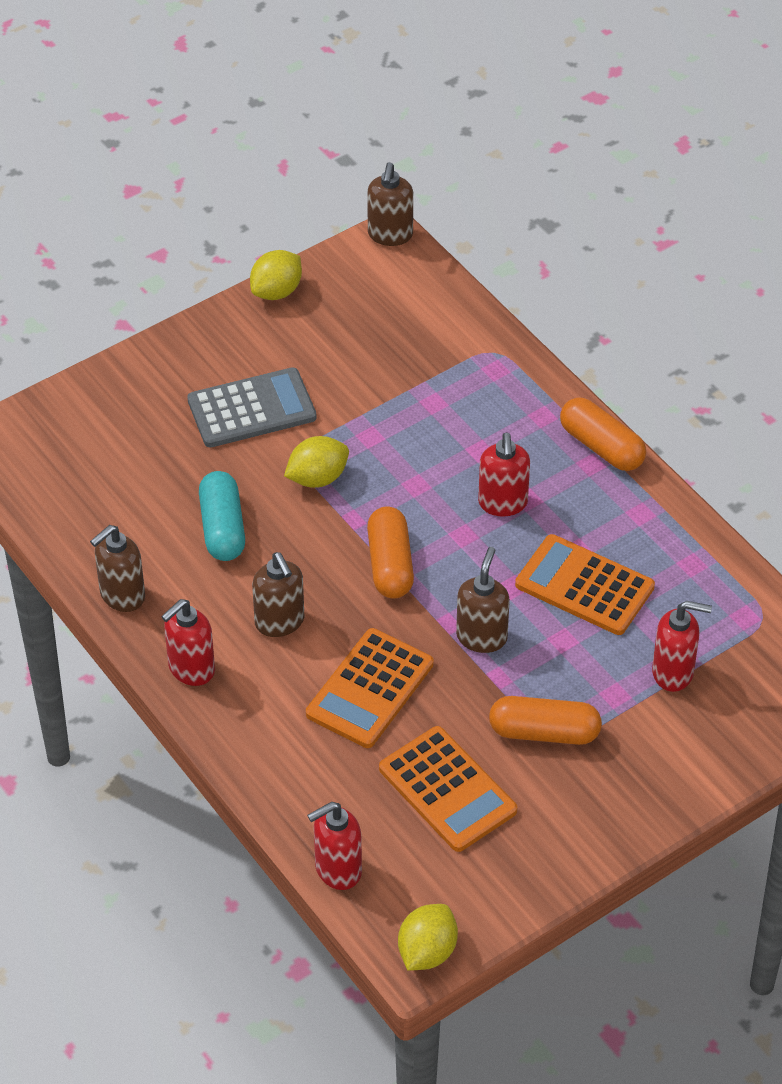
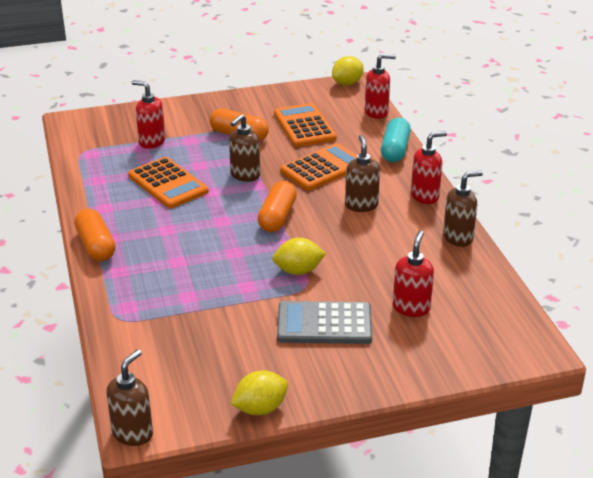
camera: 160 degrees left, 15 degrees down
turquoise capsule [199,471,245,561] -> turquoise capsule moved to [381,118,411,162]
red soap dispenser [478,433,530,516] -> red soap dispenser moved to [393,231,434,317]

